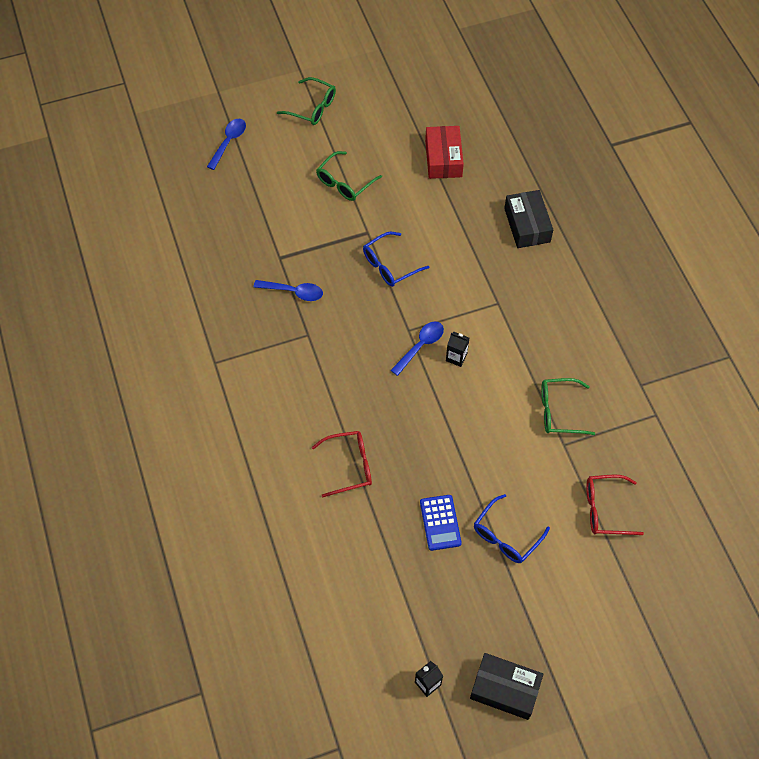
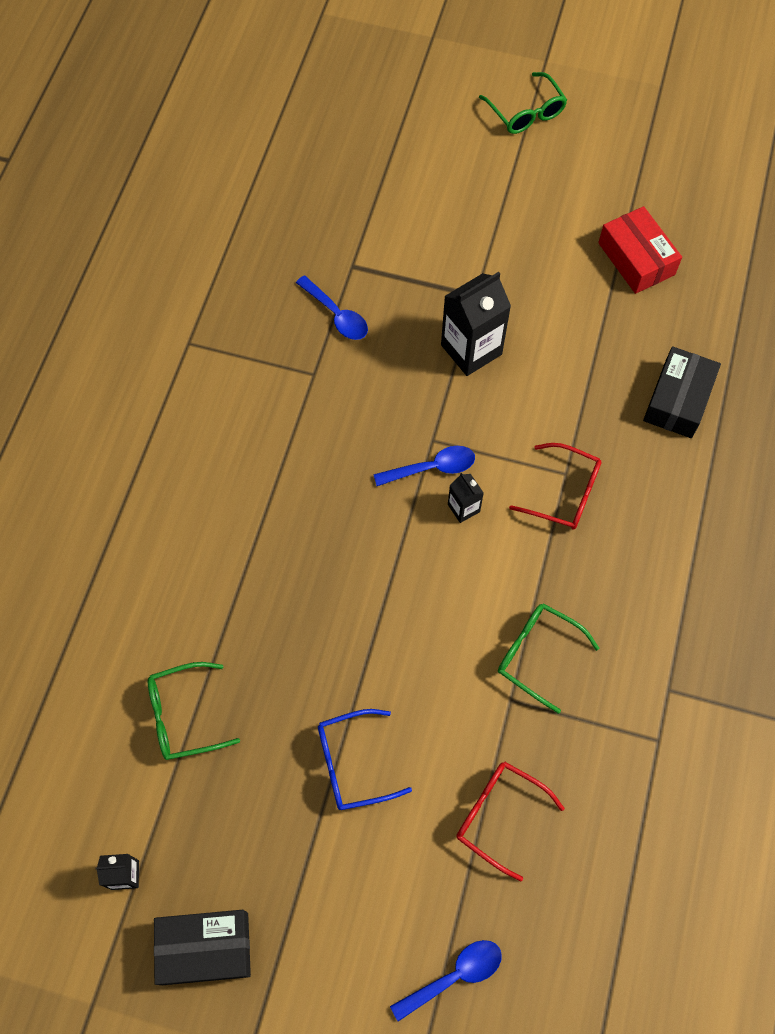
camera: 35 degrees right, 5 degrees up
blue spoon [207,119,246,170] -> blue spoon moved to [390,940,502,1021]
red glasses [312,431,372,497] -> red glasses moved to [509,443,601,530]
green glasses [316,151,382,201] -> green glasses moved to [148,662,240,760]
blue glasses [363,232,429,287] -> black carton [441,272,511,376]
blue calculator [420,495,462,551] -> none
red box [425,126,464,179] -> red box turned 60 degrees counterclockwise [598,206,682,294]
black box [470,653,543,720] -> black box turned 60 degrees counterclockwise [154,910,251,985]

